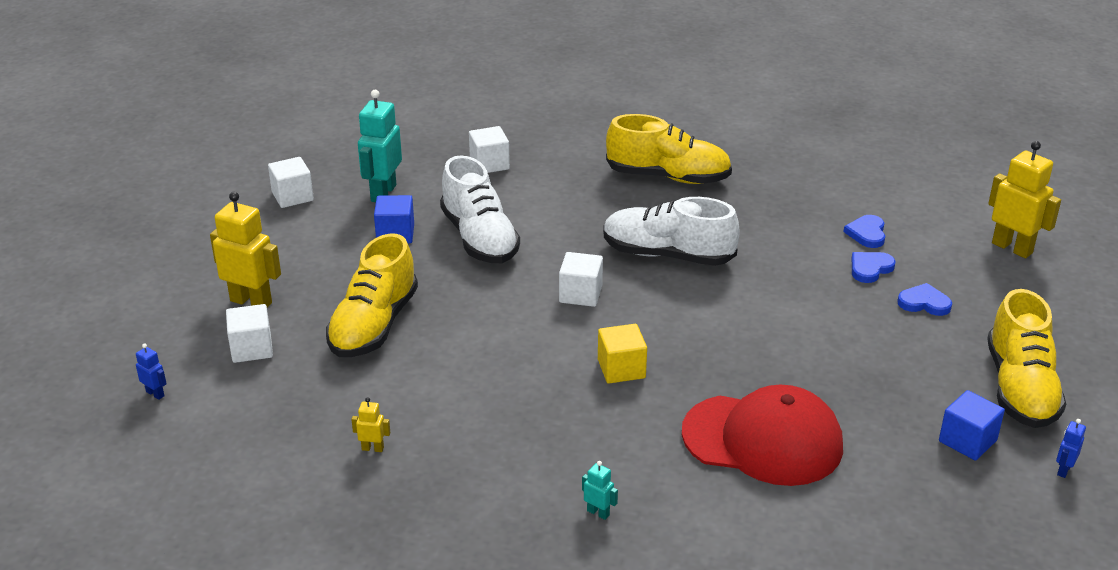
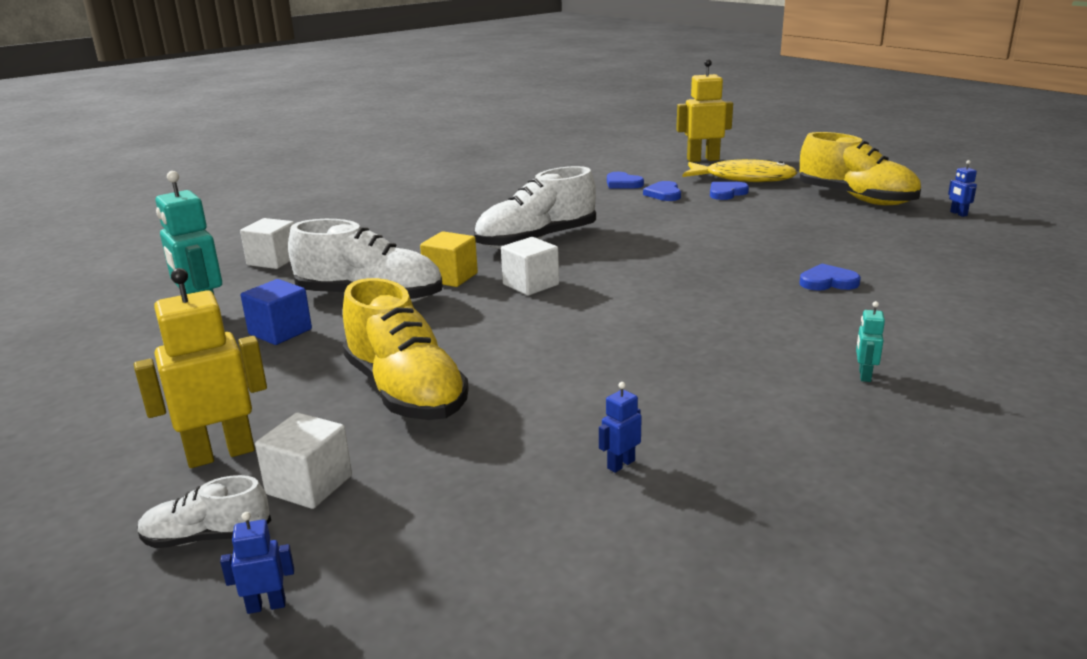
camera: 50 degrees left, 10 degrees down
white cube [268,157,314,208] -> none
yellow robot [351,397,390,452] -> blue robot [599,382,642,473]
turquoise robot [582,461,618,520] -> turquoise robot turned 60 degrees counterclockwise [856,301,885,382]
yellow cube [598,324,647,383] -> yellow cube moved to [420,231,478,287]
yellow shoe [606,114,732,184] -> none
red cap [682,385,843,486] -> blue heart [800,264,861,291]
blue cube [939,390,1005,461] -> none
none -> white shoe [138,475,271,548]
none -> yellow fish [683,159,798,182]

